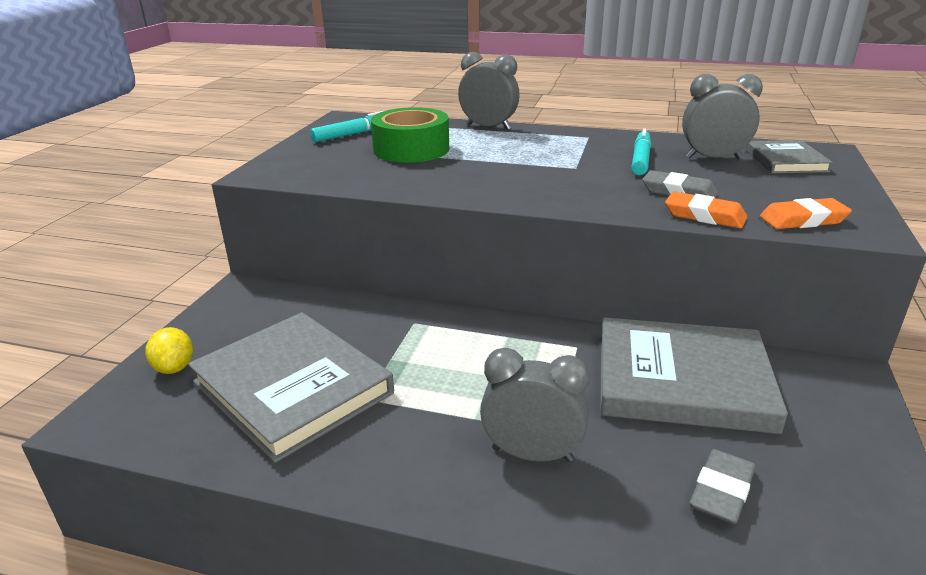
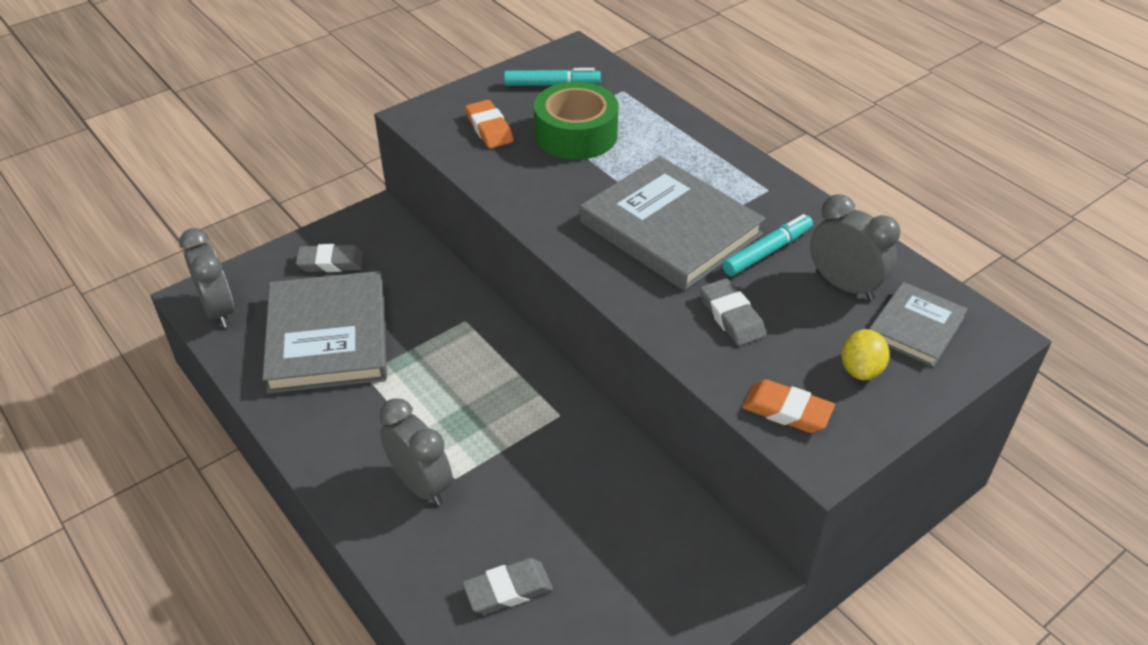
camera: 35 degrees right, 15 degrees up
yellow lemon [145,327,193,374] -> yellow lemon moved to [841,329,890,380]
grey clock [458,52,520,130] -> grey clock moved to [179,228,234,328]
grey book [600,317,788,434] -> grey book moved to [580,156,766,291]
orange eraser [665,192,747,228] -> orange eraser moved to [465,100,514,148]
none -> grey eraser [296,244,364,272]

